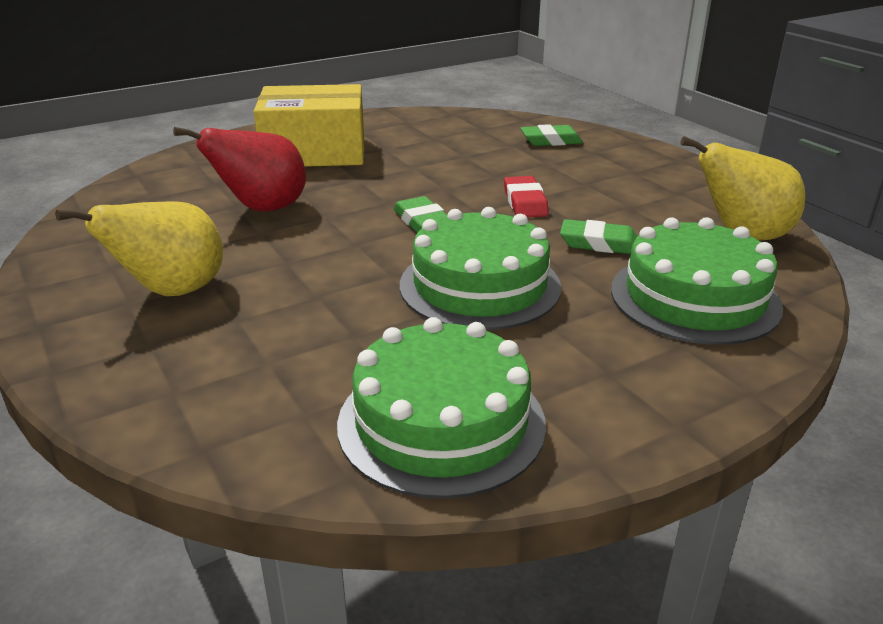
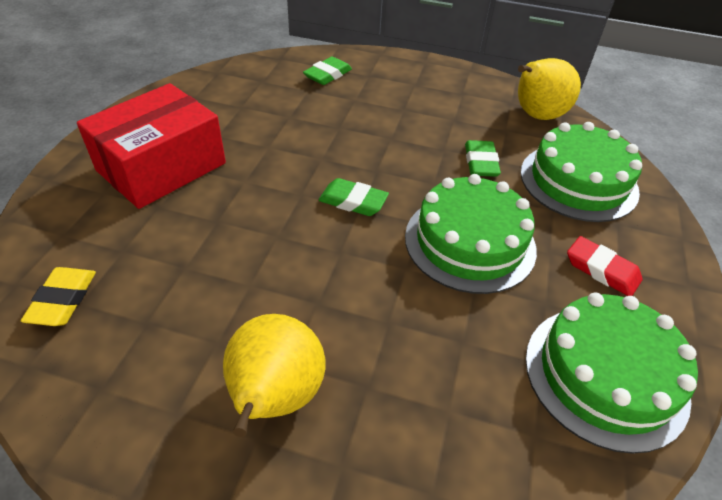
camera: 45 degrees left, 15 degrees up
red pear [173,127,306,211] -> none
yellow box [254,84,364,167] -> red box [77,83,226,209]
red eraser [504,176,549,218] -> red eraser moved to [567,236,643,296]
green eraser [560,219,638,254] -> green eraser turned 60 degrees counterclockwise [465,140,501,177]
none -> yellow eraser [21,267,96,326]

